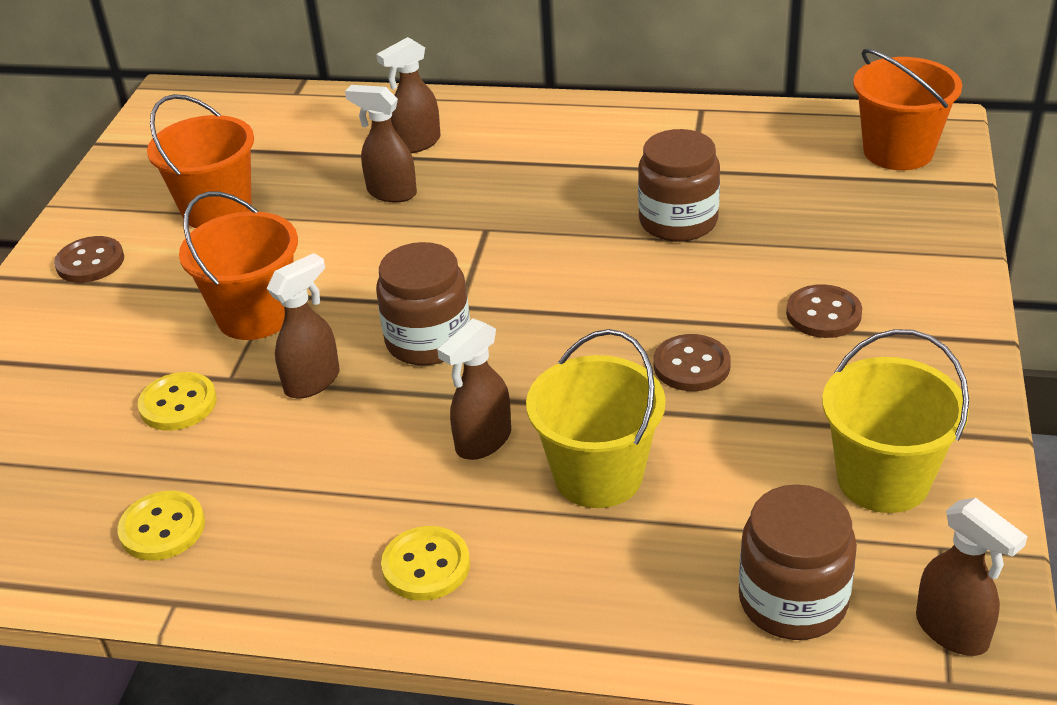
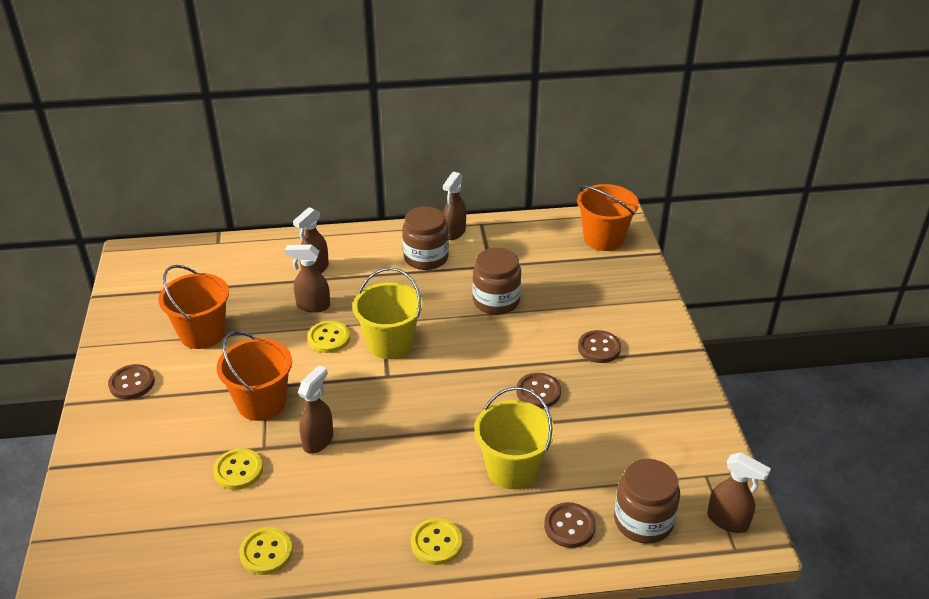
camera: 20 degrees left, 0 degrees up
brown jar [376,242,470,365] -> brown jar moved to [402,206,449,270]
brown spray bottle [437,318,511,460] -> brown spray bottle moved to [443,172,466,240]
yellow bucket [822,329,969,513] -> yellow bucket moved to [353,268,422,359]
none -> yellow button [308,321,350,353]
none -> brown button [544,502,596,548]

